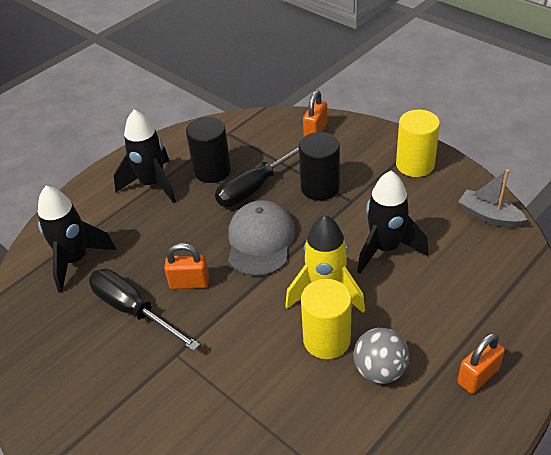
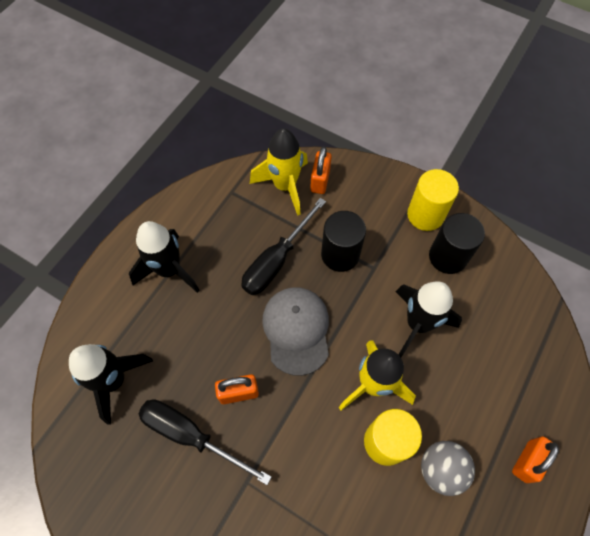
camera: 15 degrees left, 20 degrees up
black cylinder [186,117,231,183] -> black cylinder moved to [429,213,485,274]
grey boat [458,169,527,228] -> none
none -> yellow rocket [250,129,308,216]

